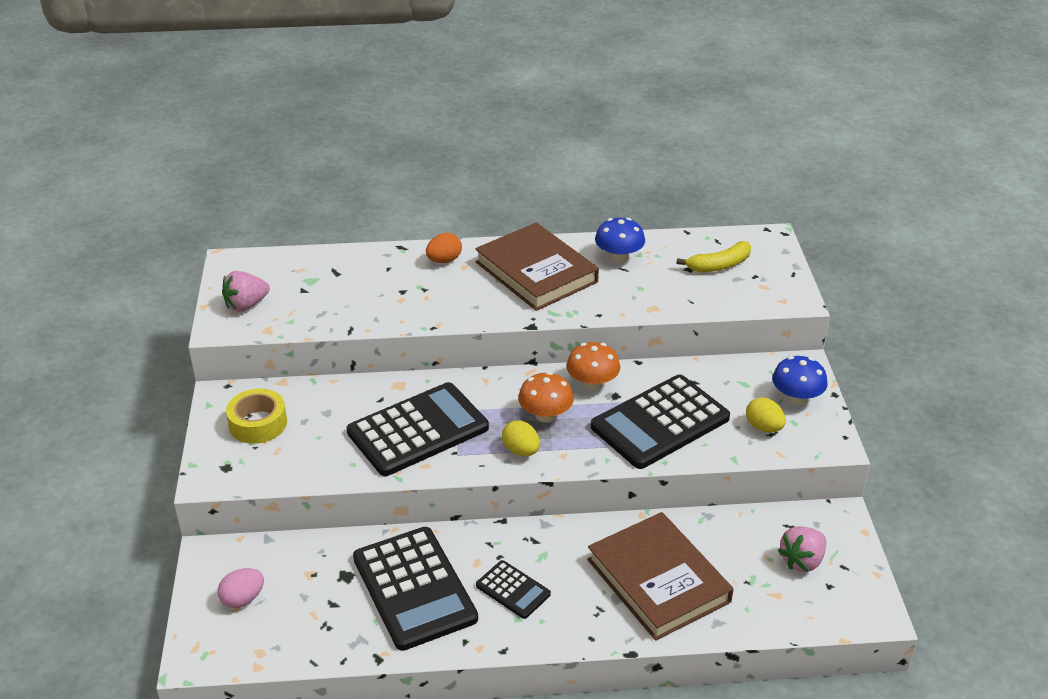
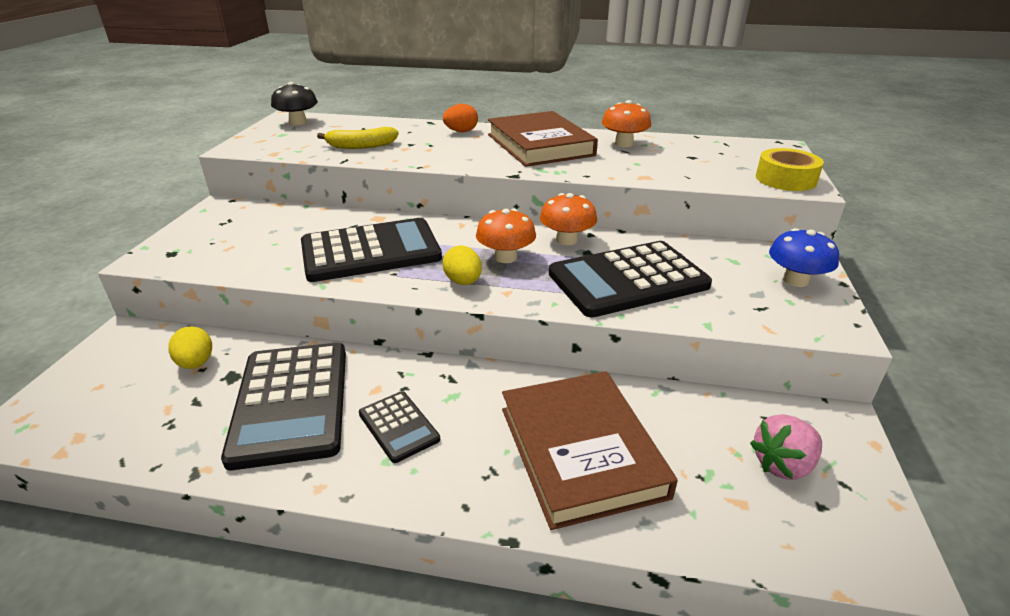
camera: 15 degrees right, 5 degrees down
pink egg [218,568,264,608] -> none
pink strawberry [222,271,270,312] -> none
yellow tape [226,388,287,444] -> yellow tape moved to [756,148,824,191]
blue mushroom [595,218,645,263] -> orange mushroom [602,100,651,147]
yellow banana [676,241,751,272] -> yellow banana moved to [317,127,399,149]
yellow egg [746,397,786,432] -> yellow egg moved to [168,326,212,369]
none -> black mushroom [271,82,318,125]

